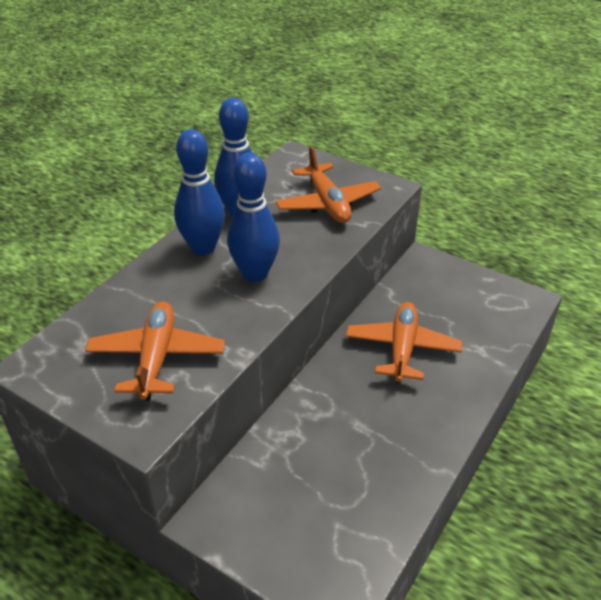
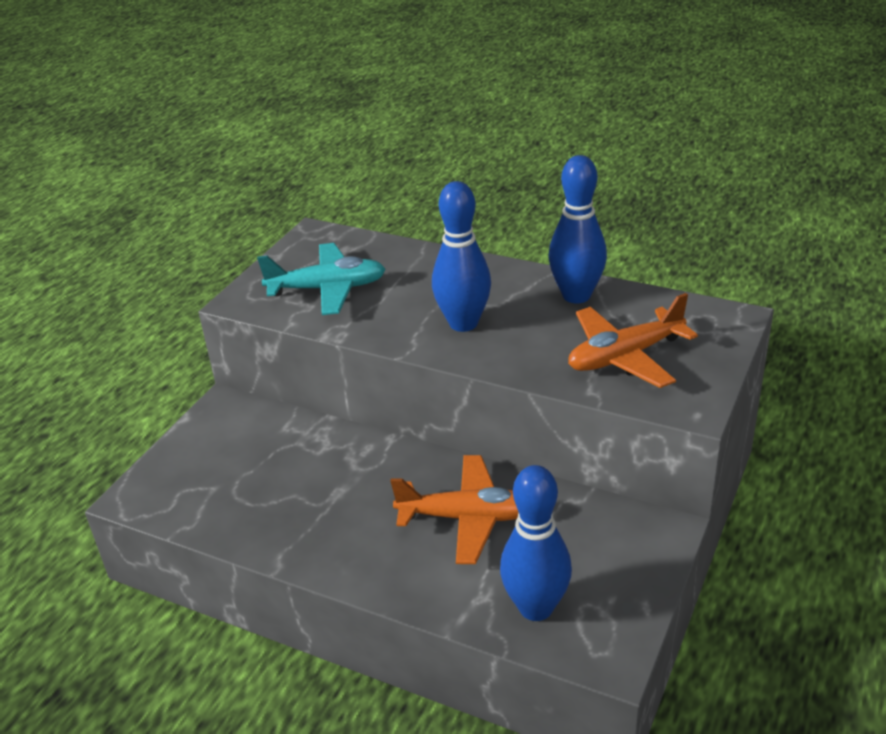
camera: 85 degrees right, 5 degrees down
orange plane [85,302,225,401] -> turquoise plane [257,243,386,315]
blue bowling pin [174,129,225,255] -> blue bowling pin moved to [500,465,572,621]

